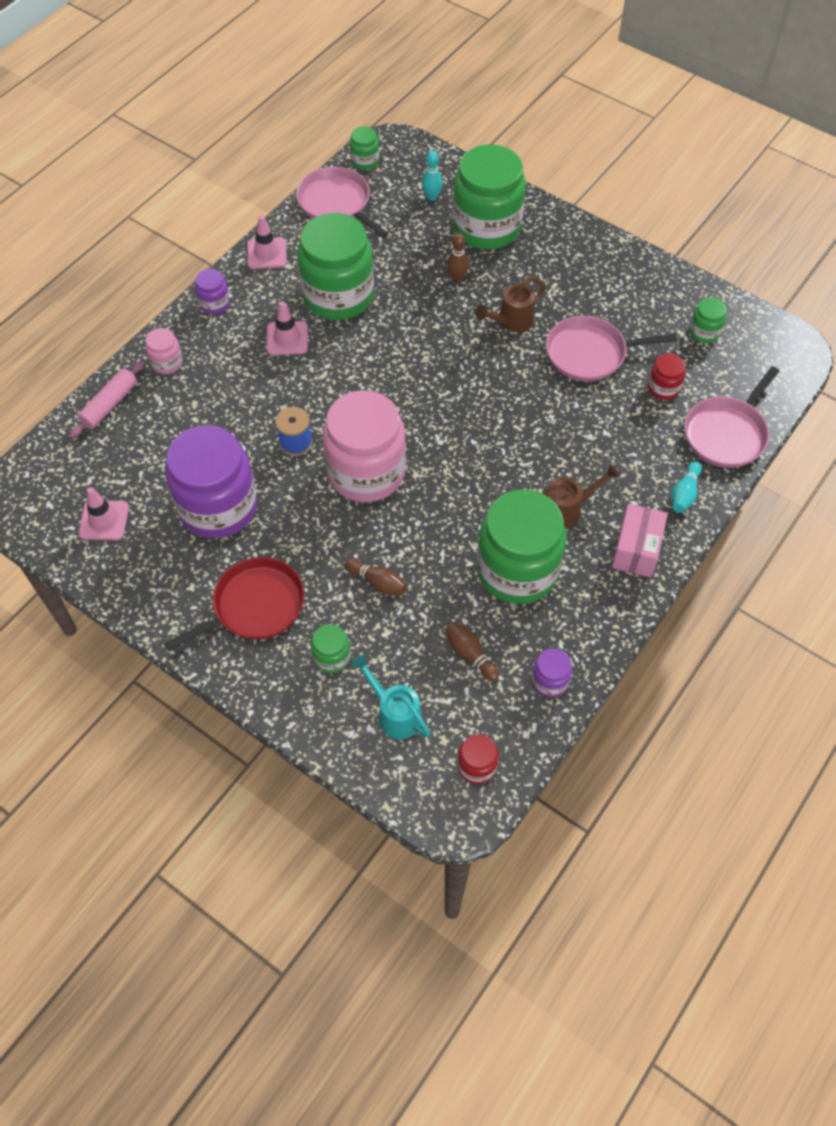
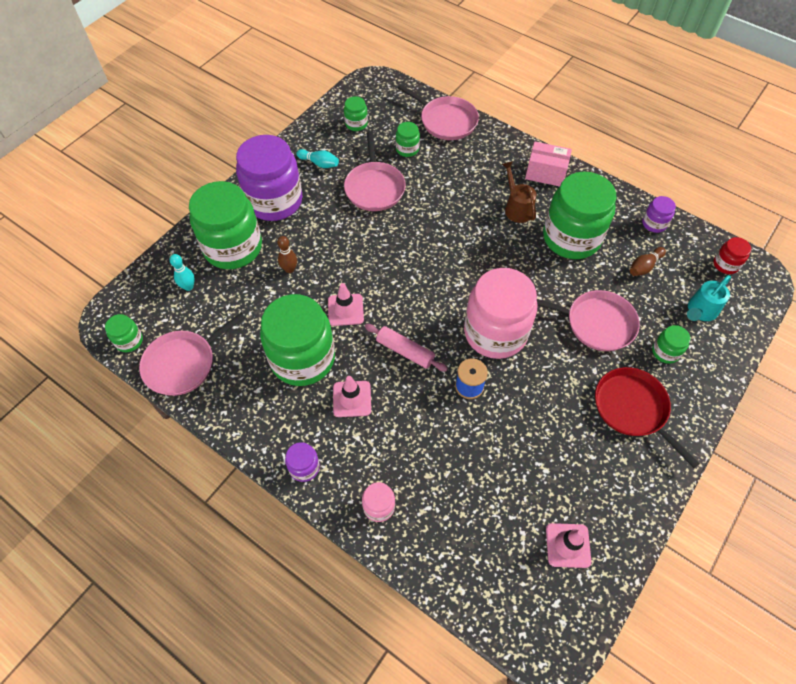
camera: 90 degrees left, 0 degrees up
pink rolling pin [69,360,144,439] -> pink rolling pin moved to [365,324,448,372]
purple jar [166,425,257,538] -> purple jar moved to [236,135,303,221]
pink traffic cone [247,215,287,269] -> pink traffic cone moved to [328,283,364,326]
brown bowling pin [345,558,407,595] -> pink pan [537,290,640,351]
brown watering can [475,277,546,332] -> none
red jar [648,353,685,400] -> green jar [396,122,420,157]
turquoise bowling pin [671,461,702,513] -> turquoise bowling pin moved to [296,149,339,168]

